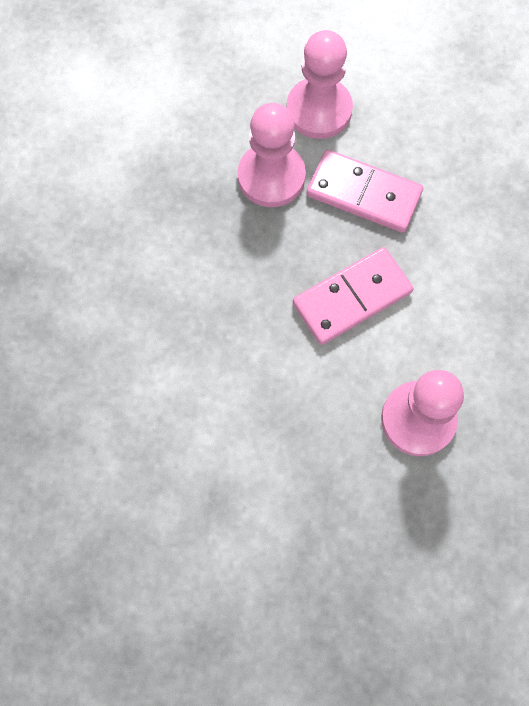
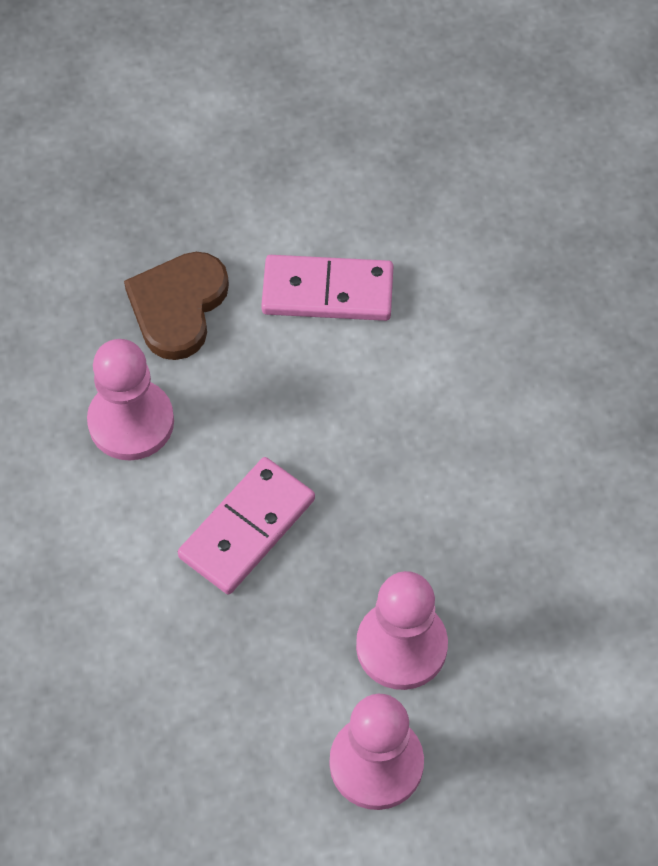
camera: 160 degrees right, 10 degrees down
pink domino [307,150,423,233] -> pink domino moved to [261,255,393,321]
none -> brown heart [124,252,229,360]

